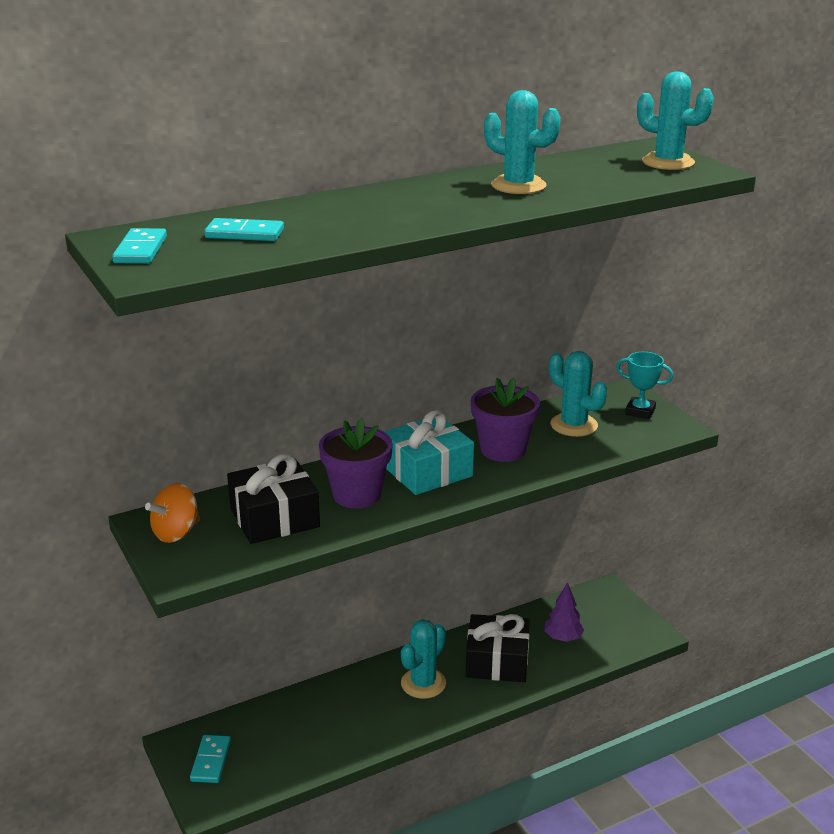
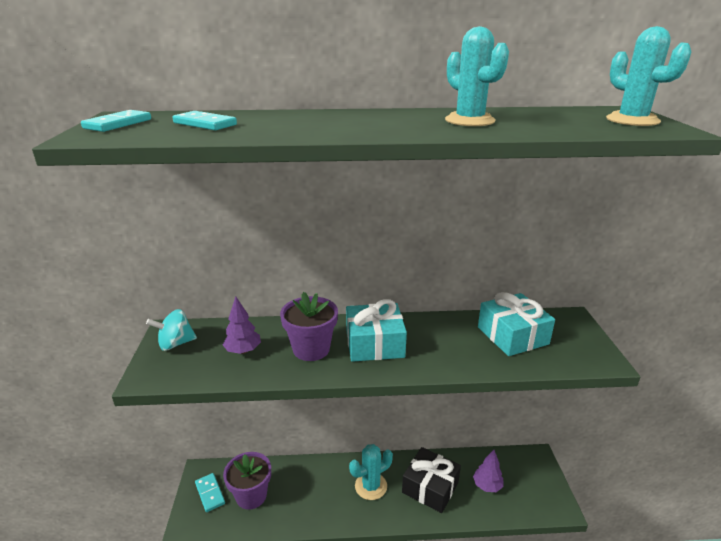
camera: 25 degrees right, 0 degrees up
orange spinning top [145,483,200,543] -> turquoise spinning top [146,309,197,351]
turquoise domino [190,735,231,783] -> turquoise domino turned 60 degrees counterclockwise [195,473,225,512]
black gift [227,454,320,544] -> purple tree [223,296,261,354]
purple flower pot [471,378,540,462] -> purple flower pot moved to [223,452,271,510]
turquoise cactus [549,351,607,437] -> turquoise gift [478,292,555,356]
turquoise trophy [616,352,673,419] -> none

